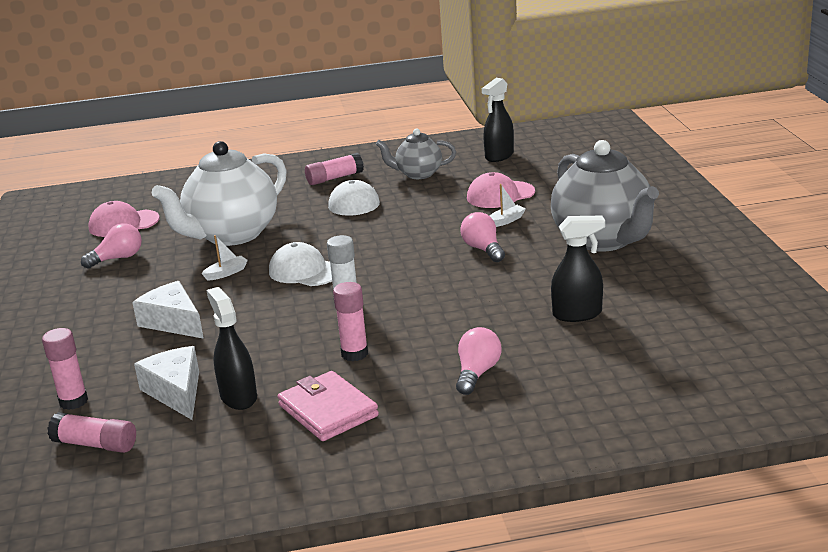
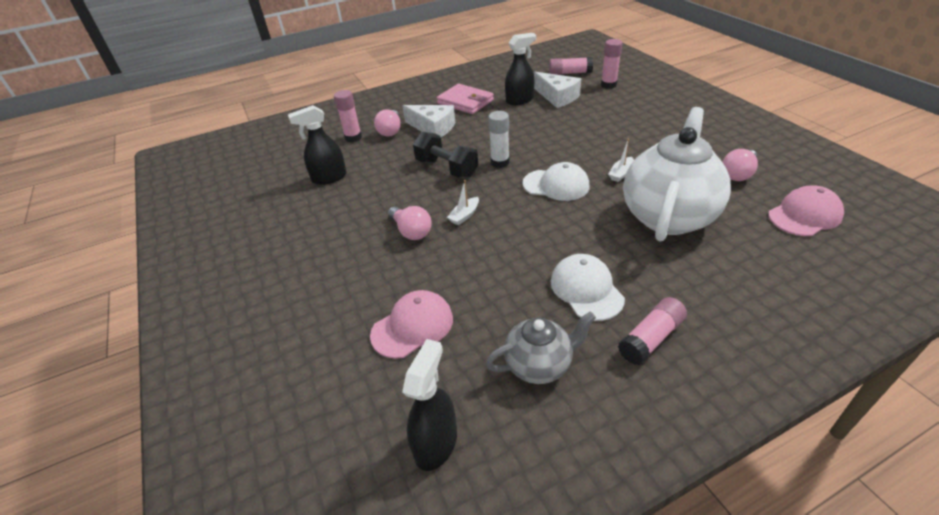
camera: 165 degrees right, 15 degrees up
white cheese [132,281,204,339] -> white cheese moved to [402,105,455,137]
black spray bottle [207,287,257,410] -> black spray bottle turned 75 degrees counterclockwise [505,33,536,105]
pink glue stick [333,282,368,362] -> pink glue stick moved to [334,90,362,142]
white boat [490,184,526,227] -> white boat moved to [447,180,479,226]
grey teapot [551,140,659,251] -> none
none -> black dumbbell [413,131,478,178]

